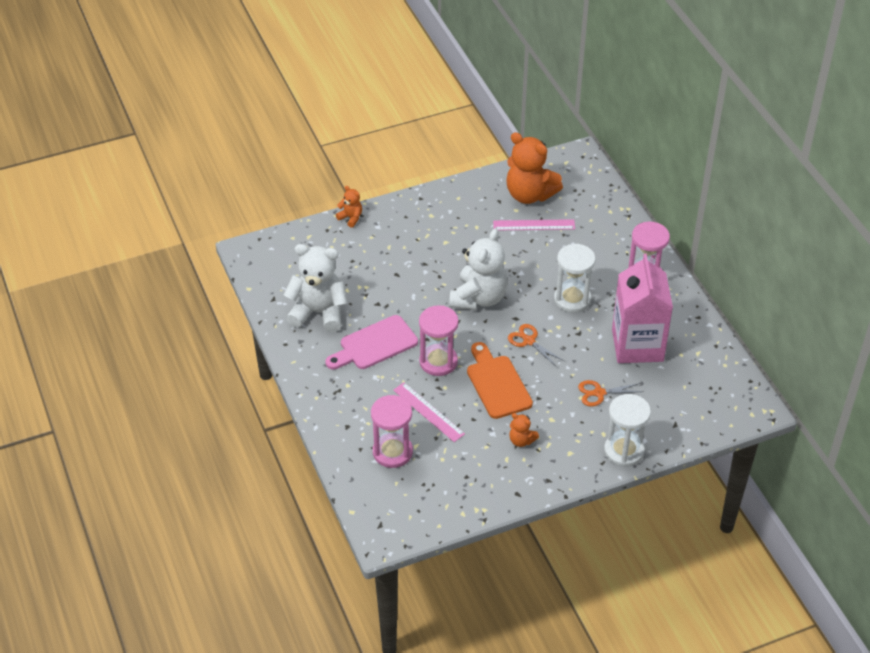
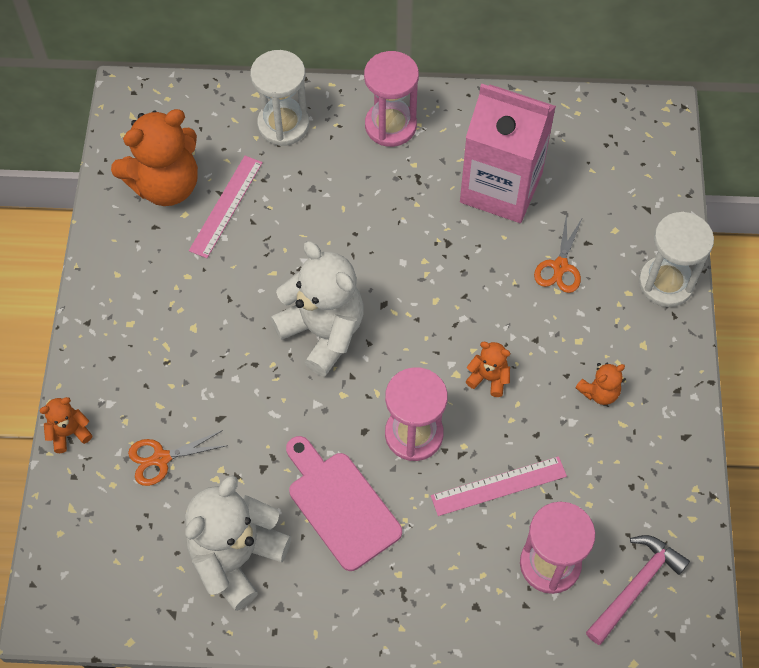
camera: 65 degrees left, 15 degrees up
pink cutting board [325,315,418,369] -> pink cutting board turned 150 degrees clockwise [286,436,402,571]
orange cutting board [467,342,533,419] -> orange teddy bear [466,342,510,397]
orange scissors [508,324,564,366] -> orange scissors moved to [128,430,228,486]
white hourglass [554,244,595,313] -> white hourglass moved to [250,50,309,146]
none -> pink hammer [586,535,690,645]

